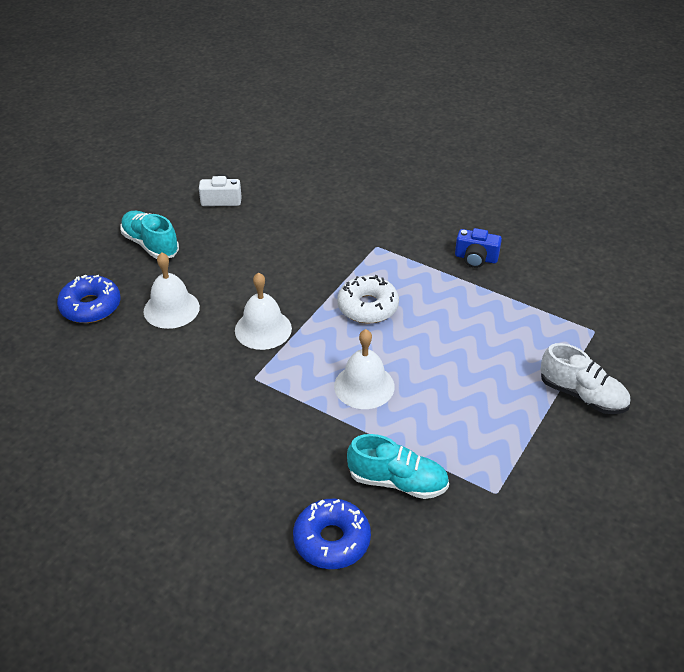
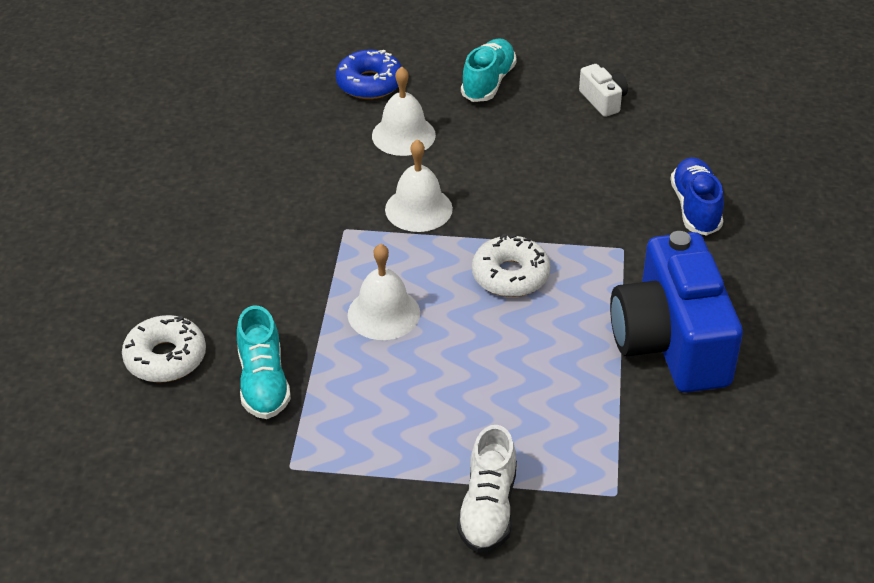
camera: 65 degrees right, 0 degrees up
blue donut [293,499,371,569] -> white donut [122,315,206,383]
blue camera [455,228,502,268] -> blue camera [610,231,743,393], size x2.38
none -> blue shoe [671,157,724,236]

